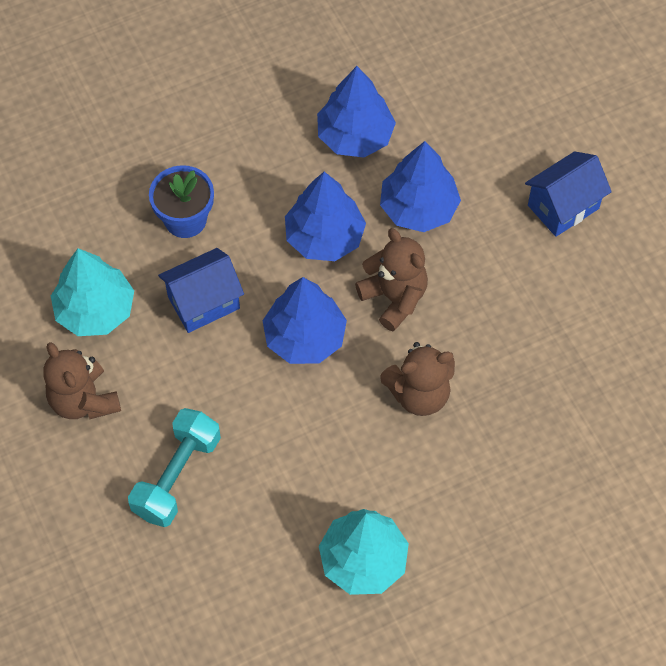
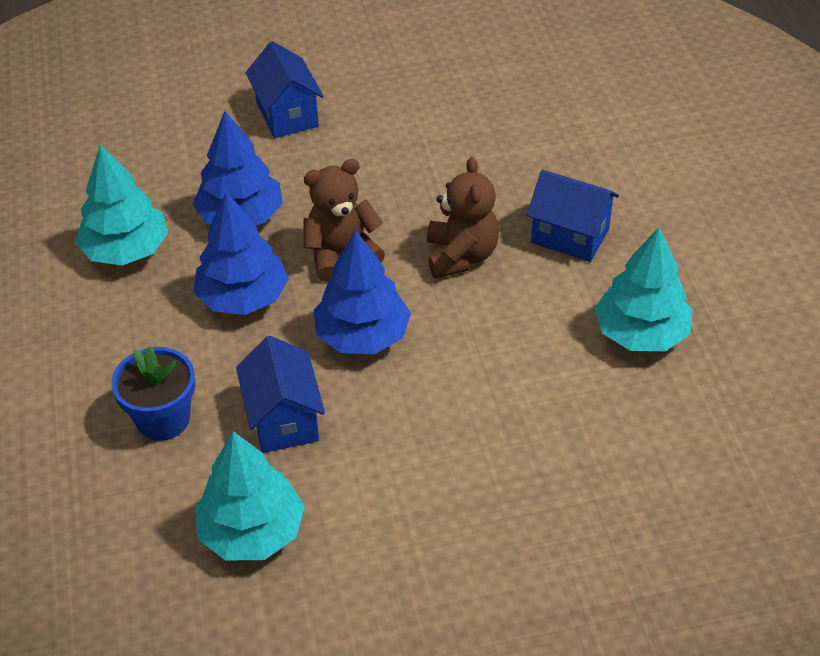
camera: 75 degrees left, 15 degrees down
brown teddy bear [44,342,121,419] -> none
turquoise dumbbell [128,408,221,527] -> none
blue tree [317,66,396,158] -> turquoise tree [75,144,169,265]
none -> blue house [527,170,619,262]

